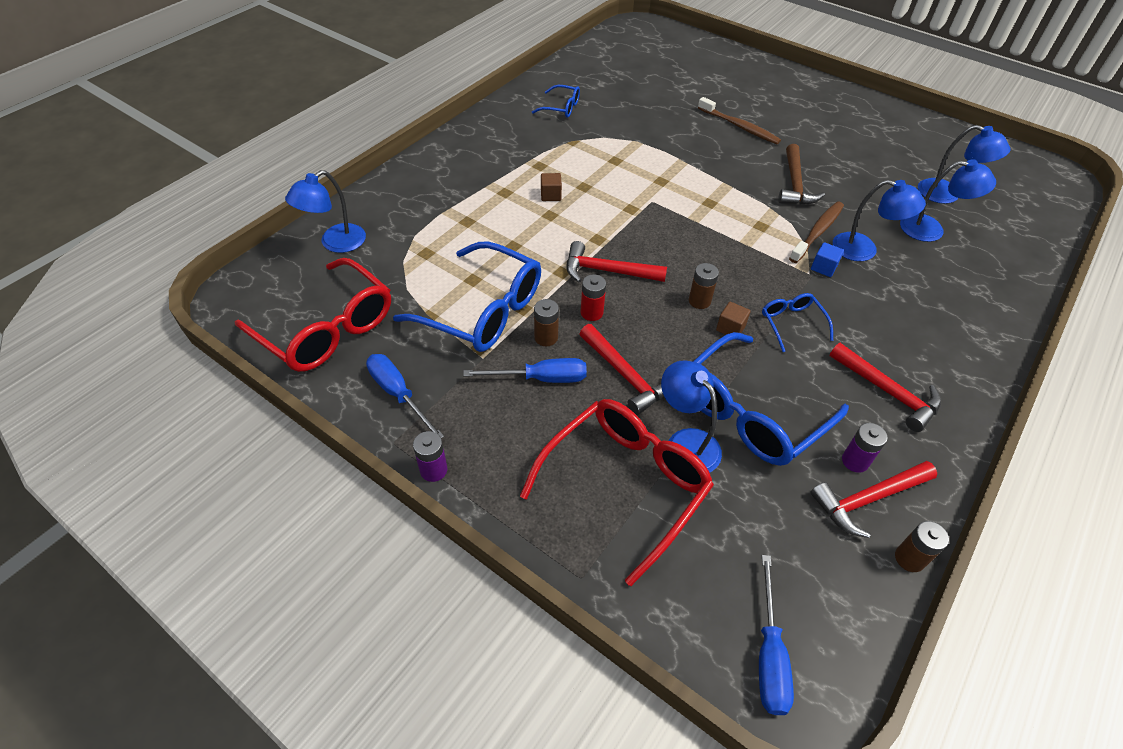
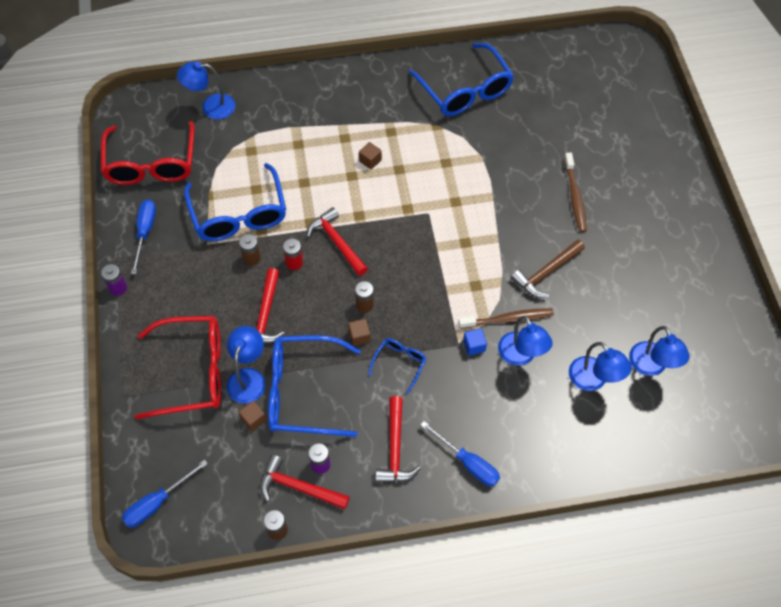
camera: 45 degrees right, 10 degrees up
blue screwdriver [463,358,587,383] -> blue screwdriver moved to [421,421,500,486]
blue glasses [532,85,580,118] -> blue glasses [408,43,514,116], size x2.08
none -> brown cube [239,401,267,431]

